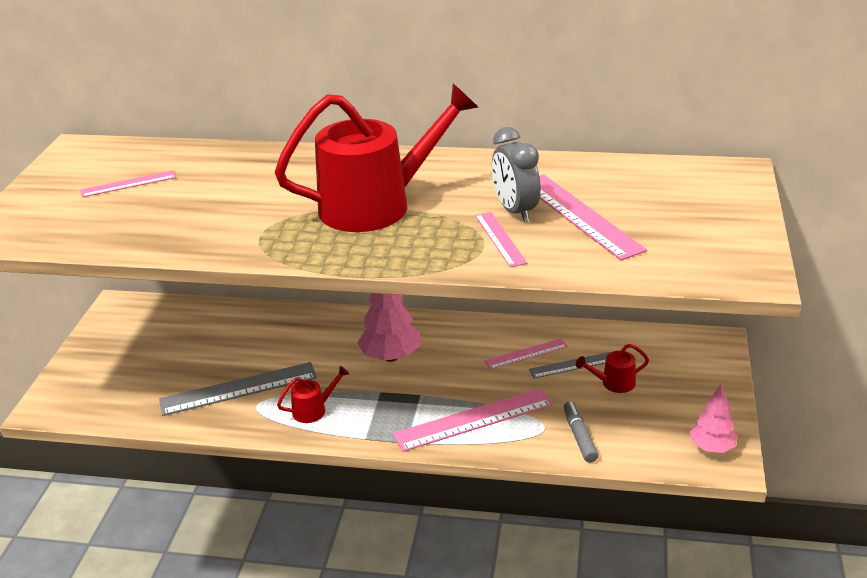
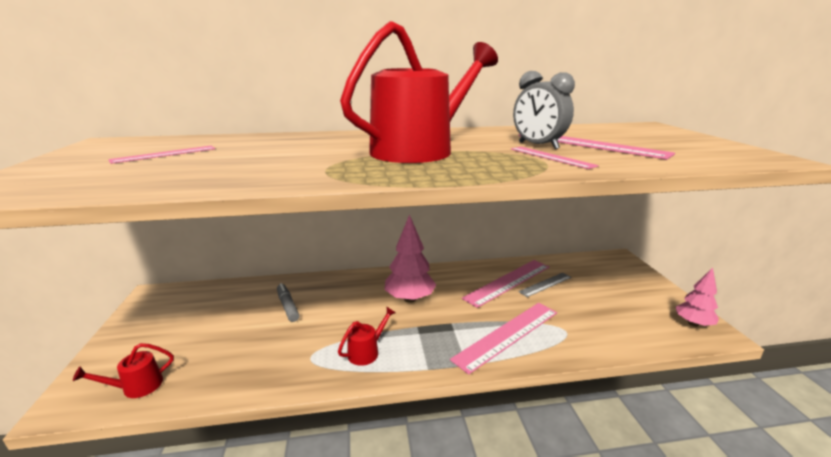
camera: 20 degrees left, 10 degrees down
grey ruler [159,362,317,416] -> none
pink ruler [484,338,568,370] -> pink ruler [462,260,549,308], size x1.76
grey marker [564,401,598,463] -> grey marker moved to [277,283,300,322]
red watering can [576,344,649,393] -> red watering can moved to [73,343,174,398]

